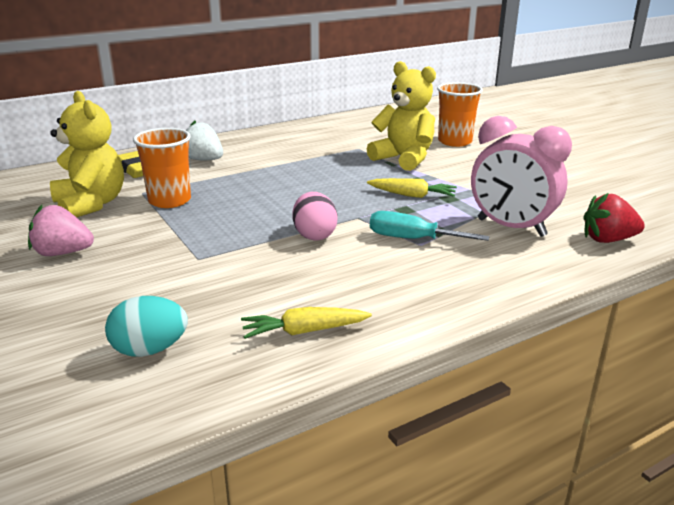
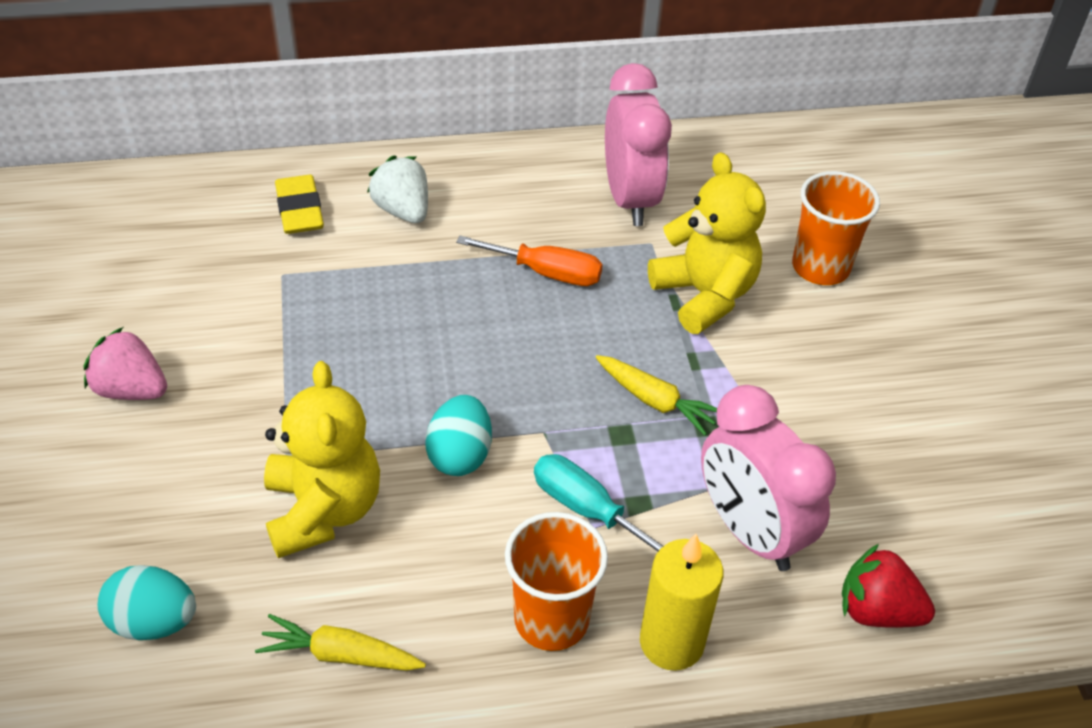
camera: 20 degrees right, 20 degrees up
yellow teddy bear [50,91,124,217] -> yellow teddy bear moved to [264,361,380,558]
orange cup [133,128,191,208] -> orange cup moved to [505,512,608,651]
pink egg [293,192,338,240] -> turquoise egg [426,395,492,476]
none -> orange screwdriver [456,236,603,286]
none -> pink clock [605,63,672,226]
none -> yellow candle [640,534,723,671]

